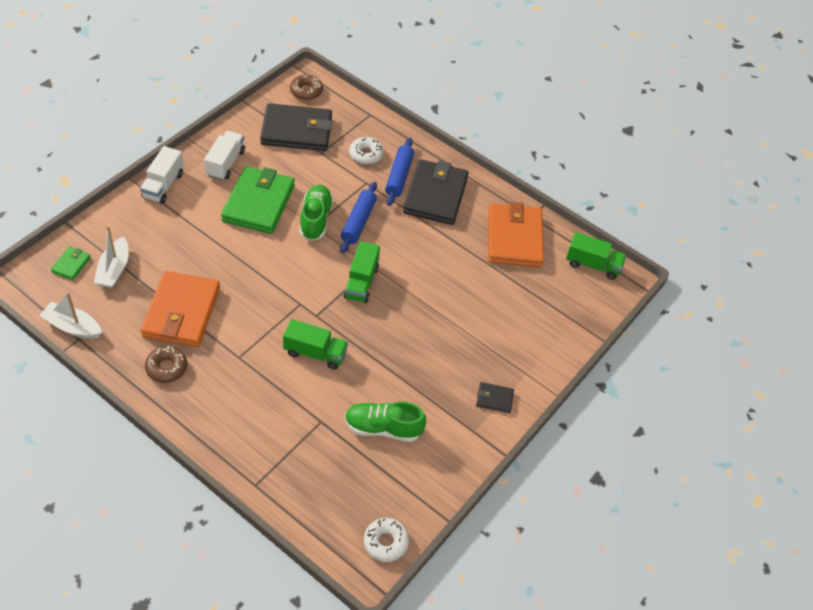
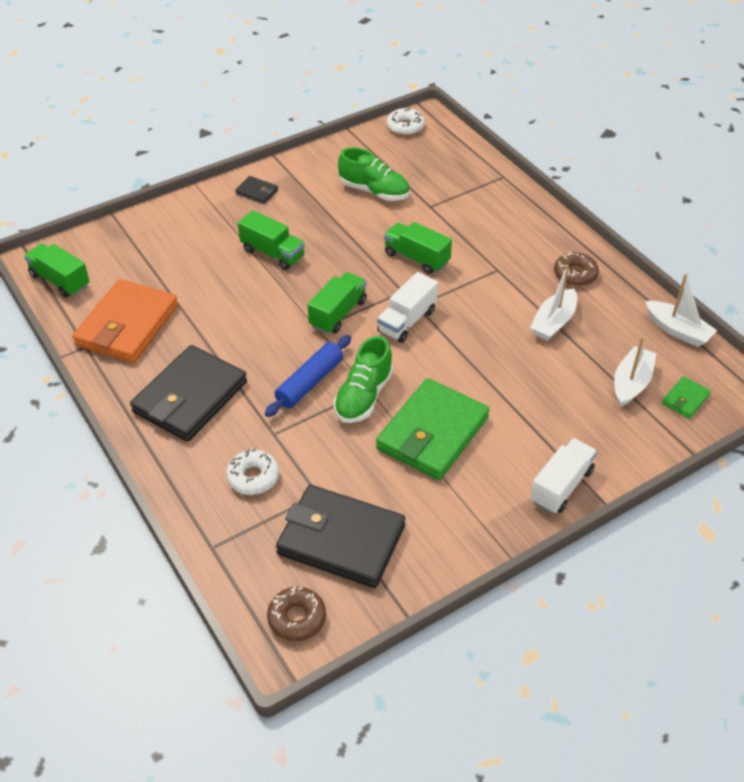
camera: 155 degrees left, 5 degrees down
orange wallet [141,271,220,347] -> white boat [530,264,577,341]
white truck [204,131,245,180] -> white truck moved to [377,272,438,343]
blue rolling pin [385,138,414,206] -> none
none -> green truck [238,210,305,270]

